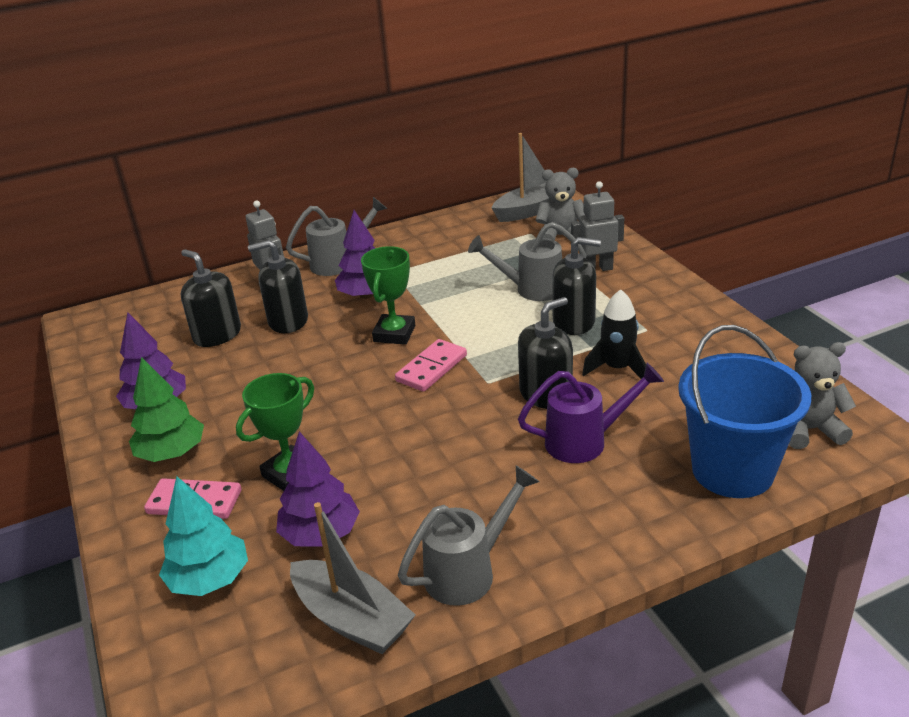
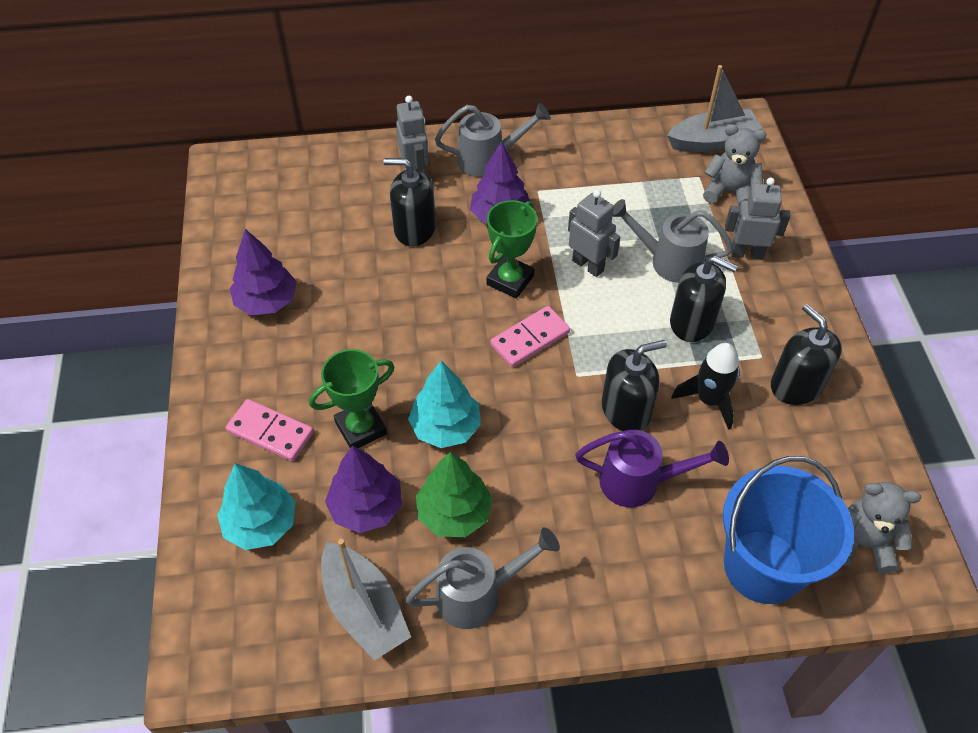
camera: 15 degrees right, 20 degrees up
green tree [129,357,204,462] -> green tree moved to [416,451,493,537]
black soap dispenser [181,249,241,347] -> black soap dispenser moved to [771,304,842,405]
none -> turquoise tree [408,361,481,448]
none -> grey robot [568,190,620,277]

